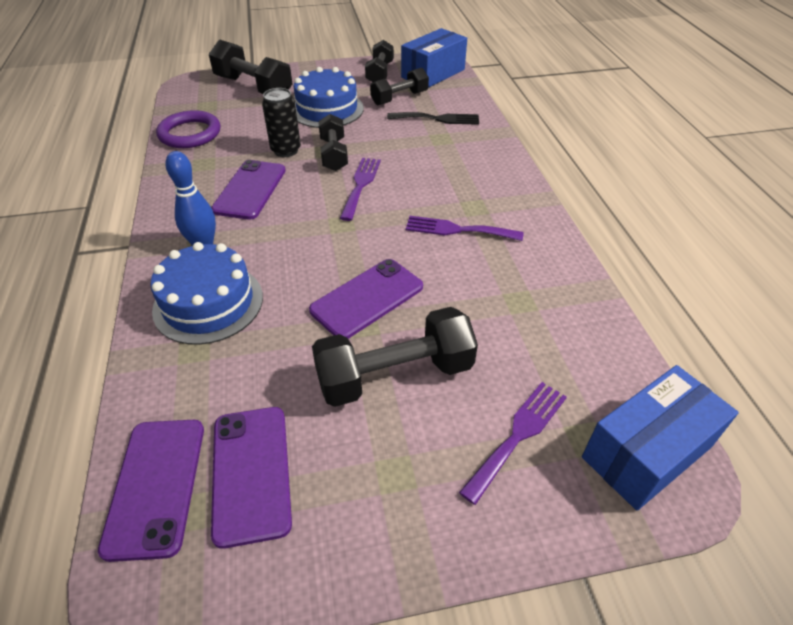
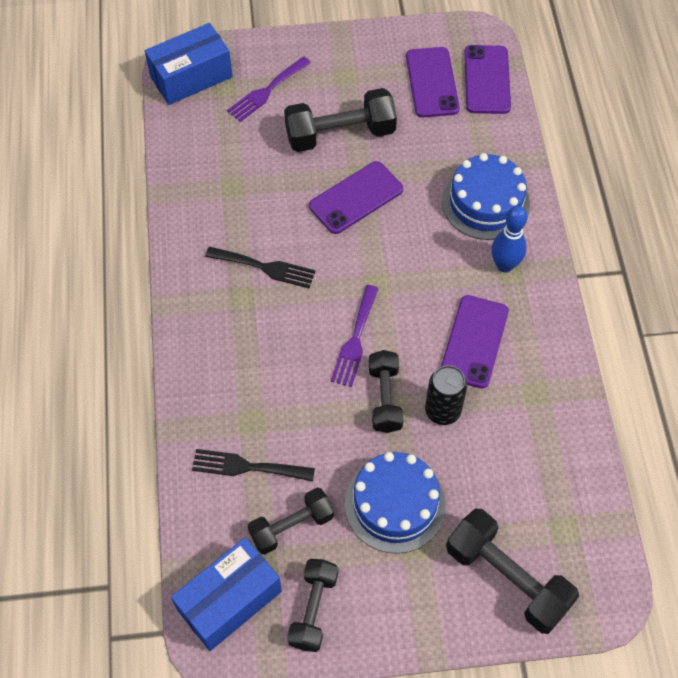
camera: 175 degrees left, 15 degrees up
purple ring [156,110,221,148] -> none
purple fork [406,216,524,241] -> black fork [205,247,316,288]

